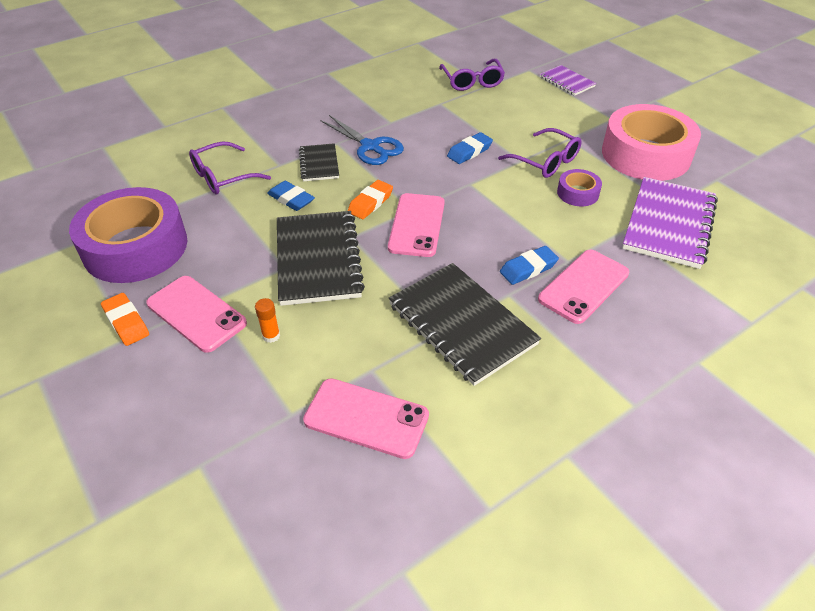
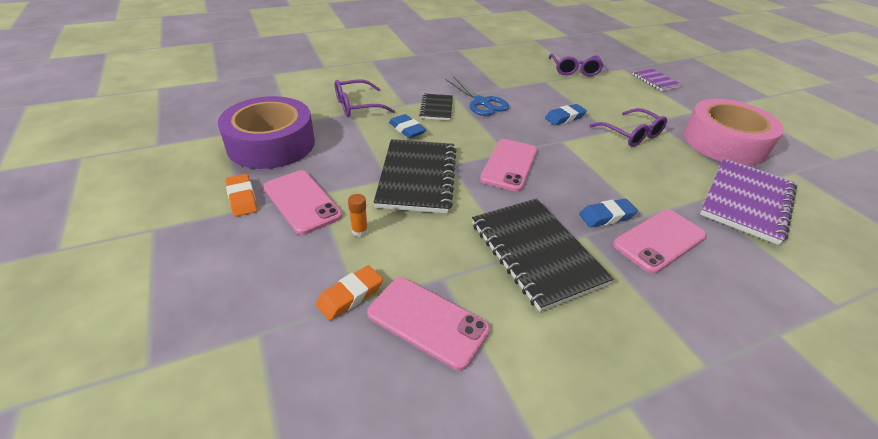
camera: 10 degrees right, 5 degrees down
orange eraser [348,180,393,219] -> orange eraser moved to [316,265,383,320]
purple tape [557,169,602,206] -> none

